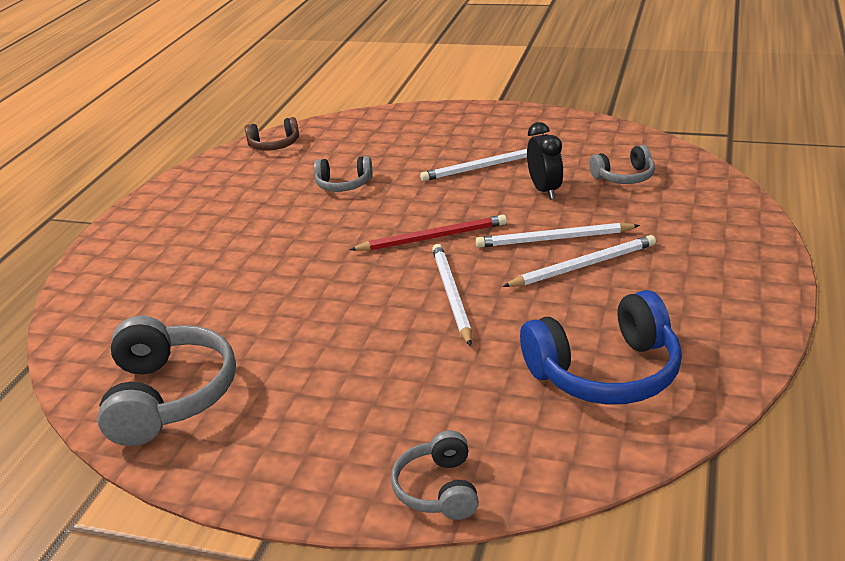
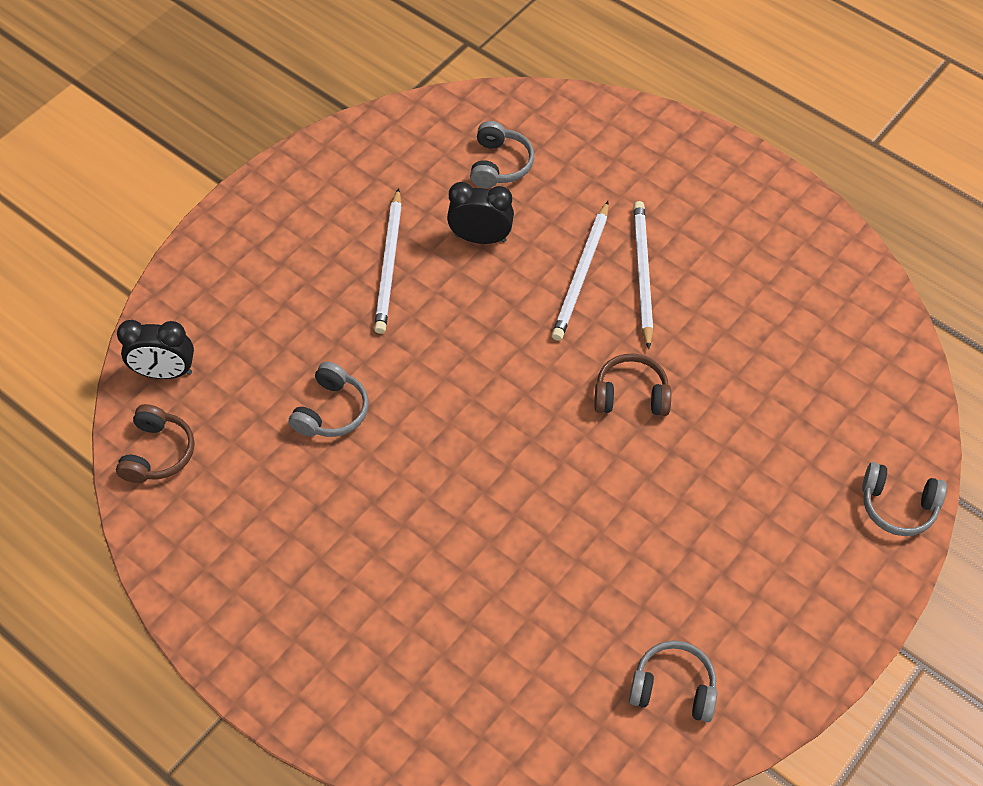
camera: 70 degrees left, 25 degrees up
grey headphones [97,316,236,446] -> grey headphones [629,641,717,722], size x0.56
red pencil [349,215,507,251] -> none
white pencil [432,244,472,346] -> brown headphones [594,353,671,416]
blue headphones [520,290,682,404] -> none
none -> black clock [117,320,194,379]

